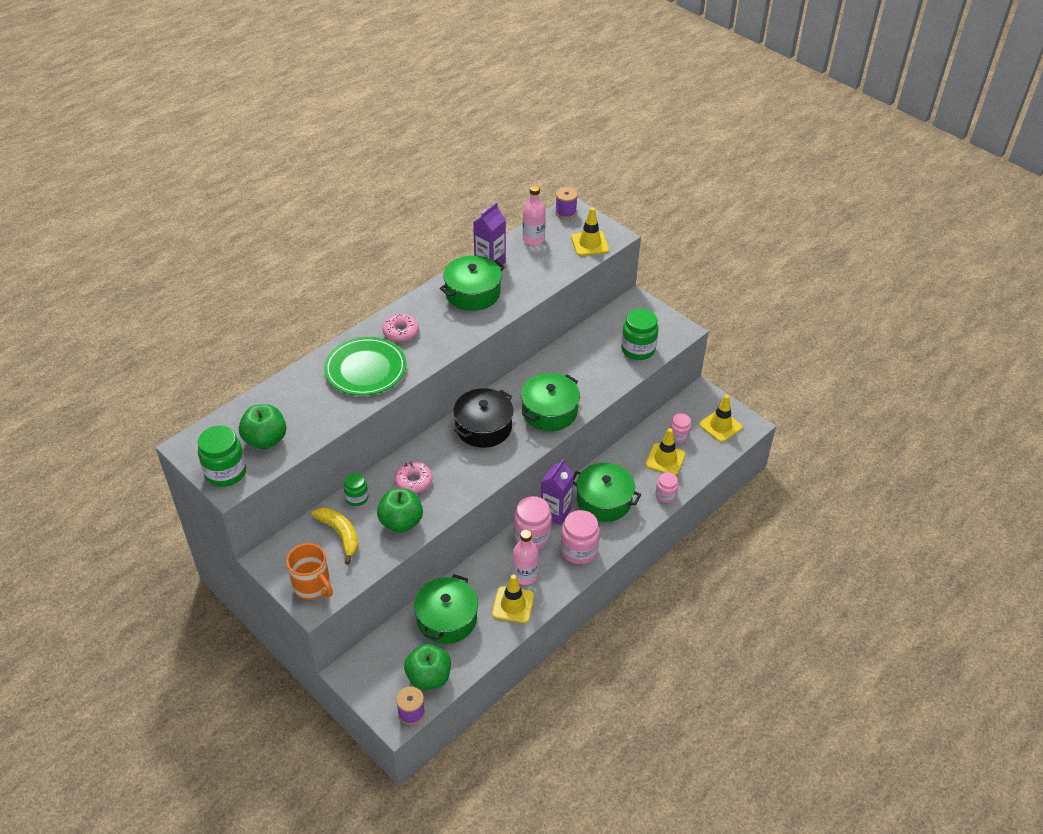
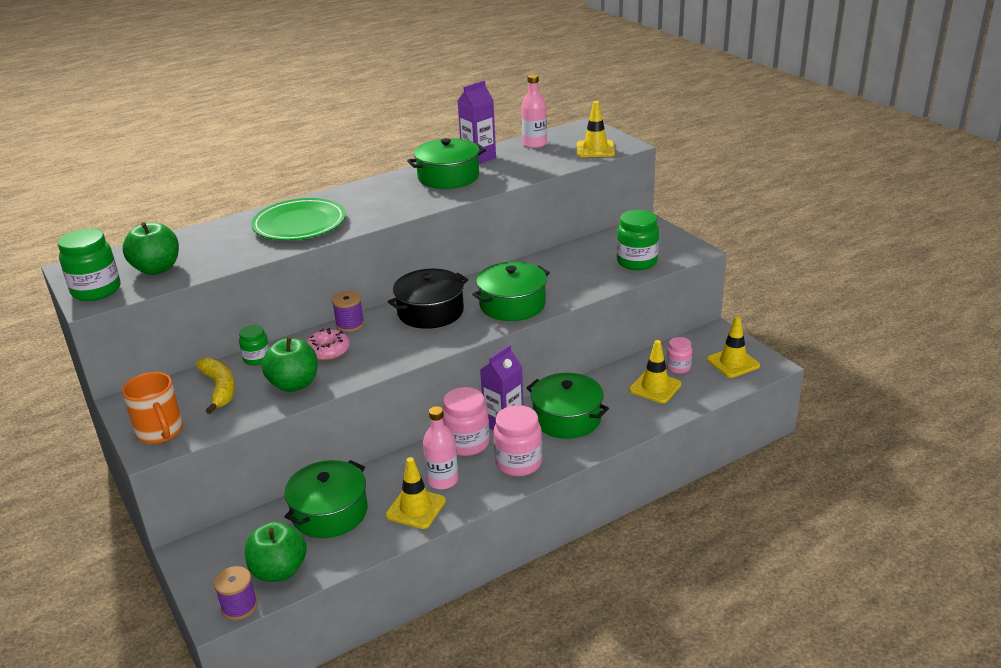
camera: 15 degrees right, 15 degrees down
pink donut [382,313,419,342] -> none
purple spool [555,187,578,219] -> purple spool moved to [332,291,364,332]
pink jar [655,472,678,503] -> none

